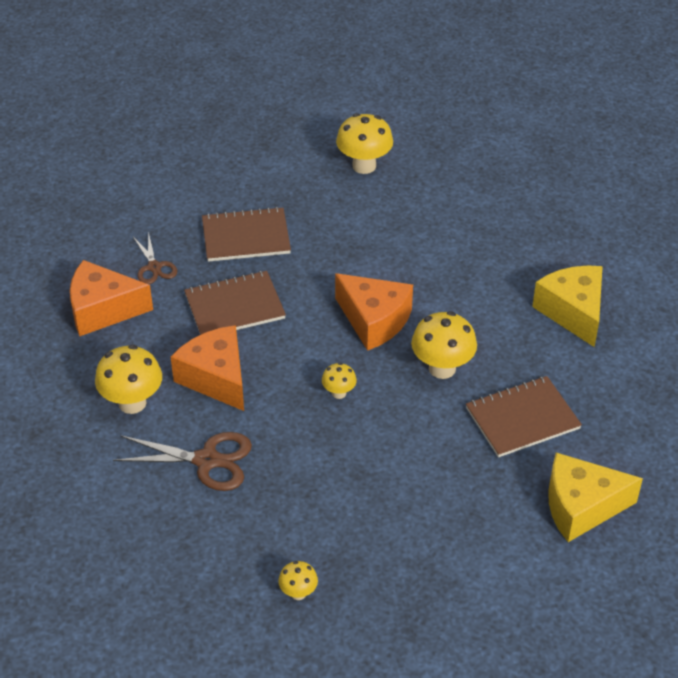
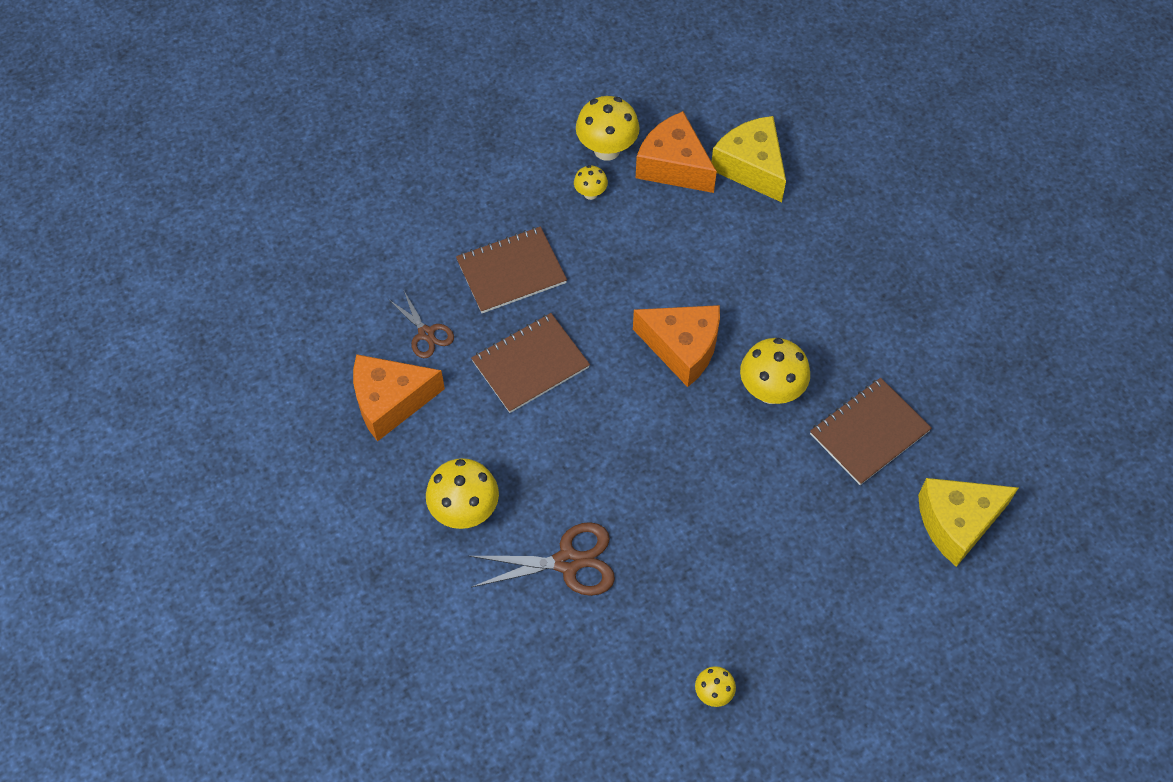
camera: 15 degrees left, 15 degrees up
orange cheese [171,325,244,411] -> orange cheese moved to [636,111,717,193]
yellow mushroom [322,362,357,399] -> yellow mushroom moved to [574,165,608,200]
yellow cheese [532,266,603,347] -> yellow cheese moved to [711,116,786,202]

